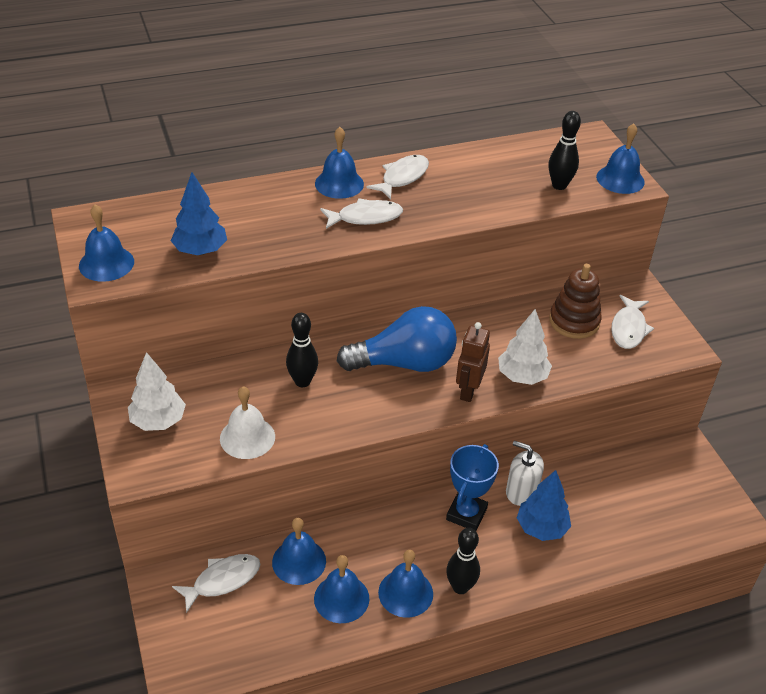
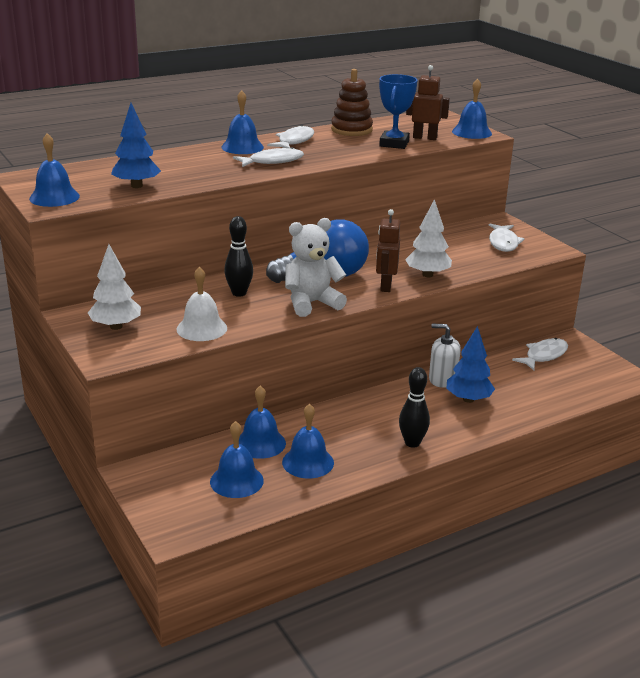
camera: 10 degrees left, 15 degrees down
white fish [172,554,261,613] -> white fish moved to [512,338,568,370]
blue bell [378,550,433,618] -> blue bell moved to [210,421,264,498]
blue trophy [446,444,499,531] -> blue trophy moved to [379,74,417,149]
black bowling pin [549,111,581,190] -> brown robot [406,65,450,140]
brown stacking toy [549,264,602,339] -> brown stacking toy moved to [331,69,373,136]
none -> white teddy bear [285,218,347,317]

